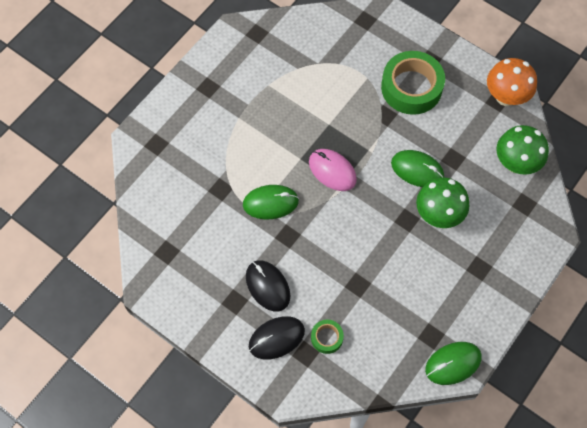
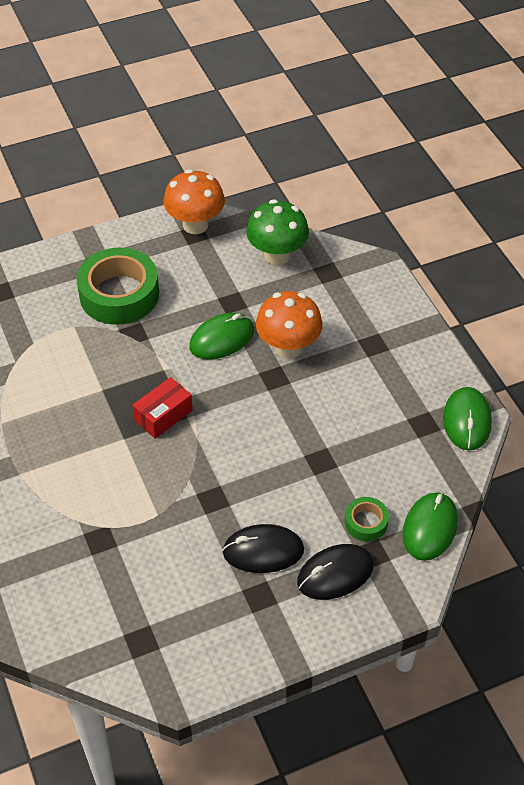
camera: 60 degrees left, 15 degrees down
green mouse [243,185,299,220] -> green mouse moved to [403,492,458,561]
black mouse [249,316,305,360] -> black mouse turned 60 degrees clockwise [297,544,374,600]
pink mouse [309,149,357,191] -> red box [133,377,193,439]
green mushroom [416,177,470,228] -> orange mushroom [256,291,323,359]

